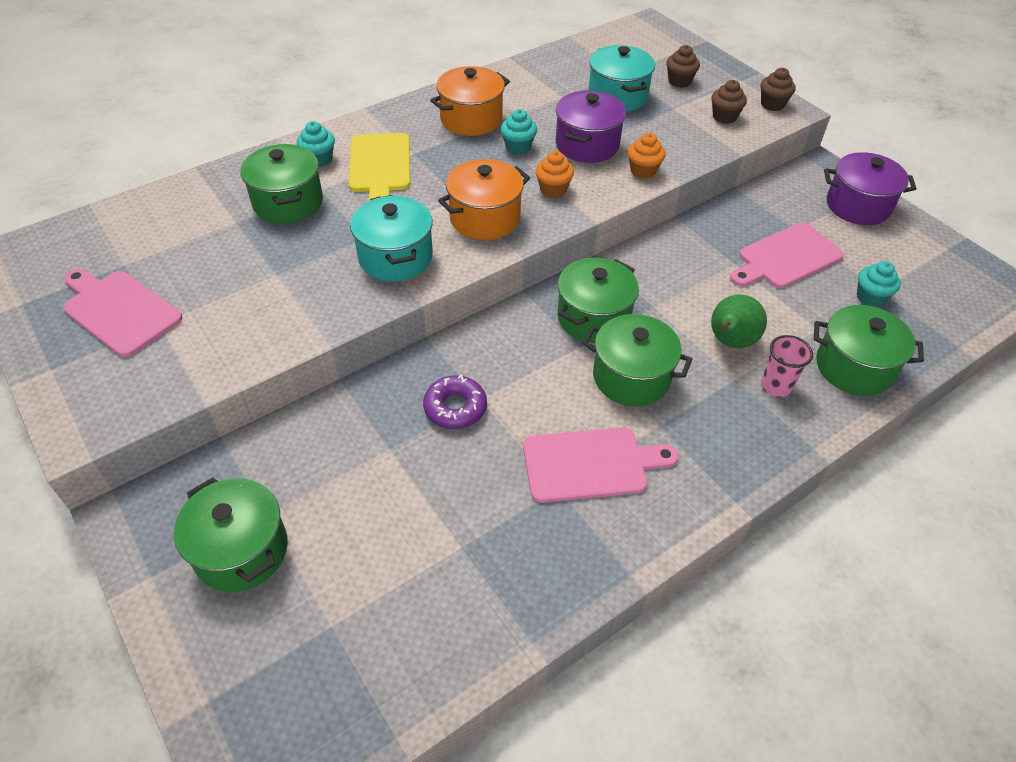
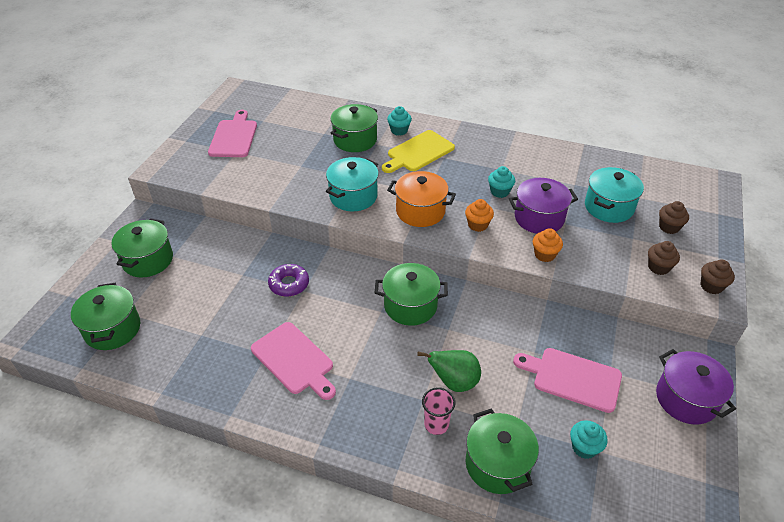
camera: 55 degrees right, 5 degrees down
orange pot [430,66,510,136] -> none
green pot [583,314,692,406] -> green pot moved to [71,283,140,350]

